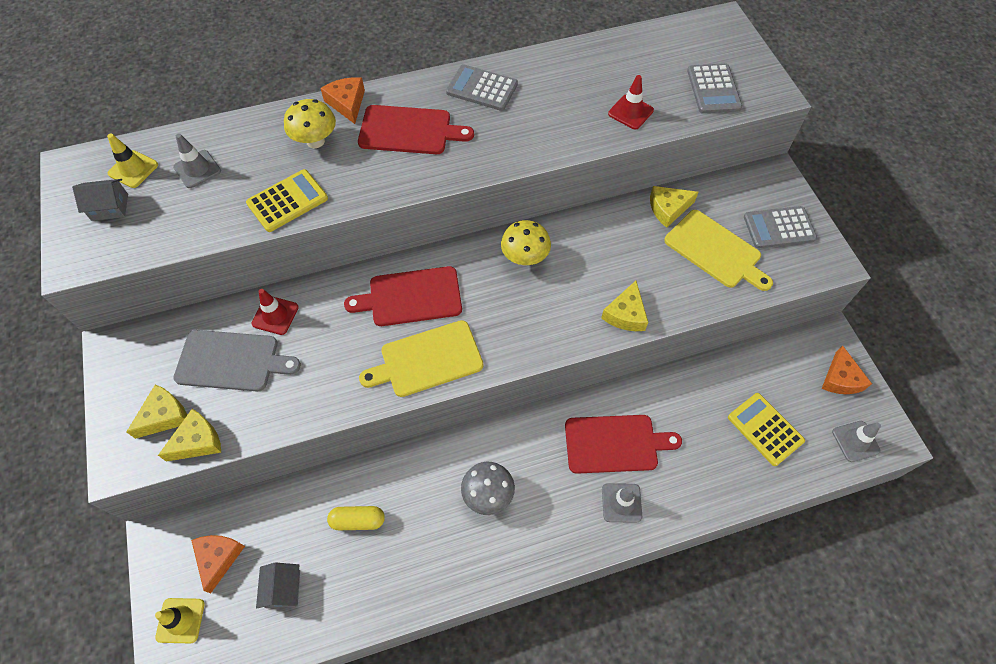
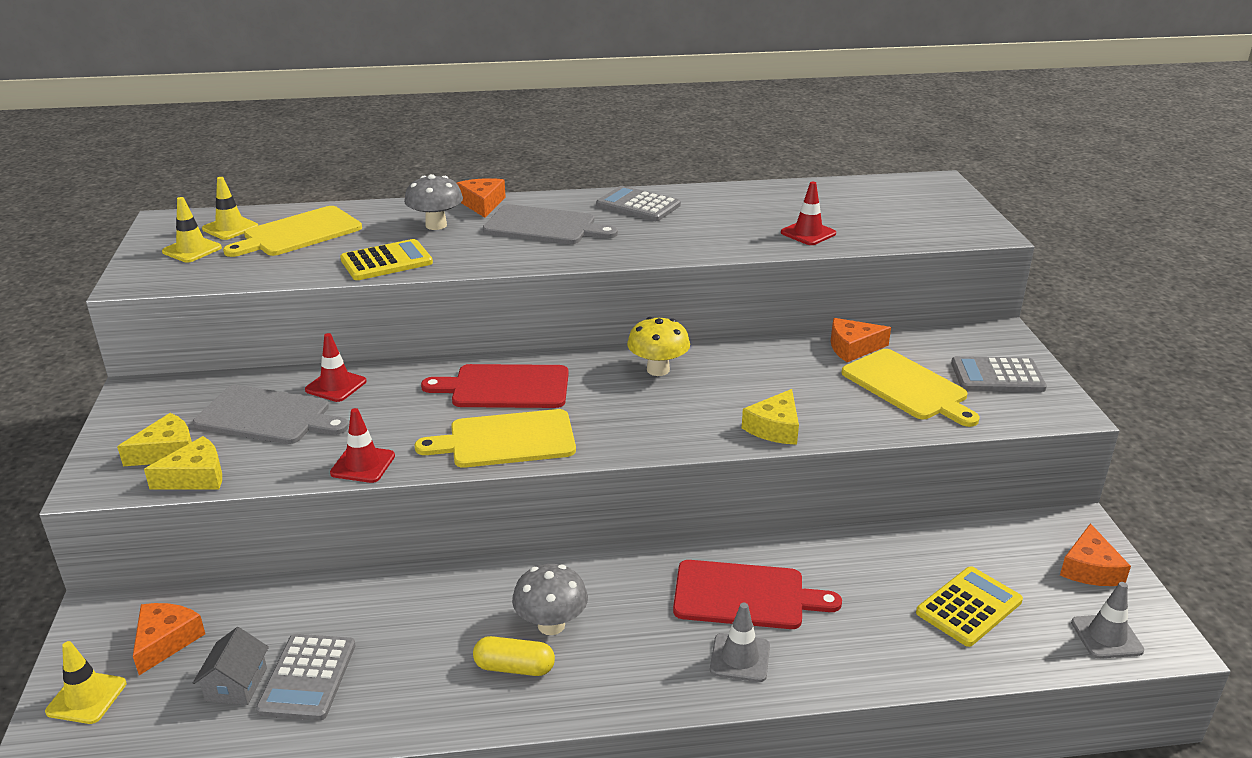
camera: 10 degrees right, 30 degrees down
grey house [72,179,128,221] -> yellow traffic cone [162,197,222,262]
grey traffic cone [173,133,221,188] -> yellow cutting board [223,206,362,257]
yellow mushroom [284,99,336,149] -> grey mushroom [404,174,463,230]
yellow capsule [327,506,385,530] -> yellow capsule moved to [473,636,555,676]
red cutting board [358,105,474,154] -> grey cutting board [483,204,618,244]
yellow cheese [650,186,698,228] -> orange cheese [831,318,891,362]
grey calculator [687,63,742,114] -> grey calculator moved to [256,634,356,721]
yellow calculator [728,393,805,466] -> yellow calculator turned 75 degrees clockwise [916,566,1023,647]
none -> red traffic cone [330,408,395,483]

